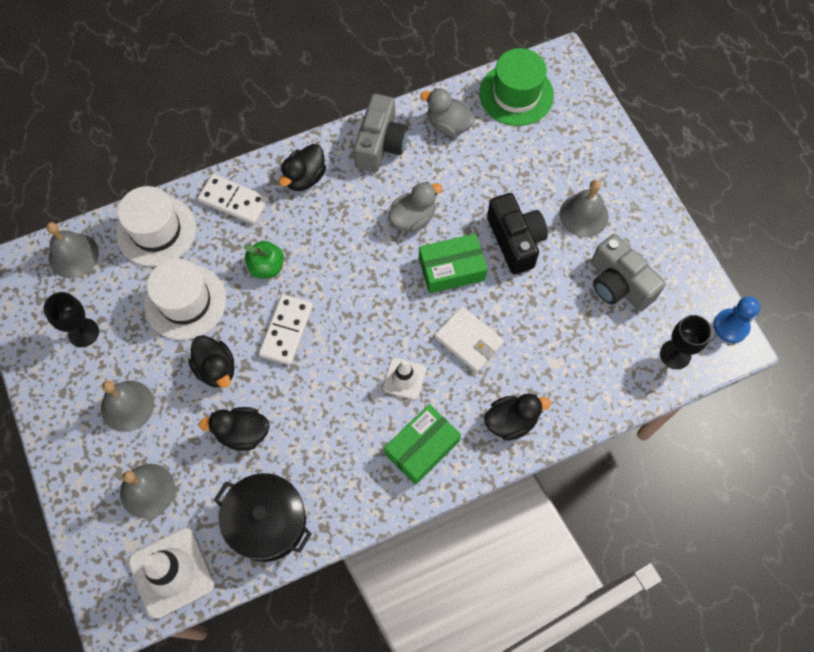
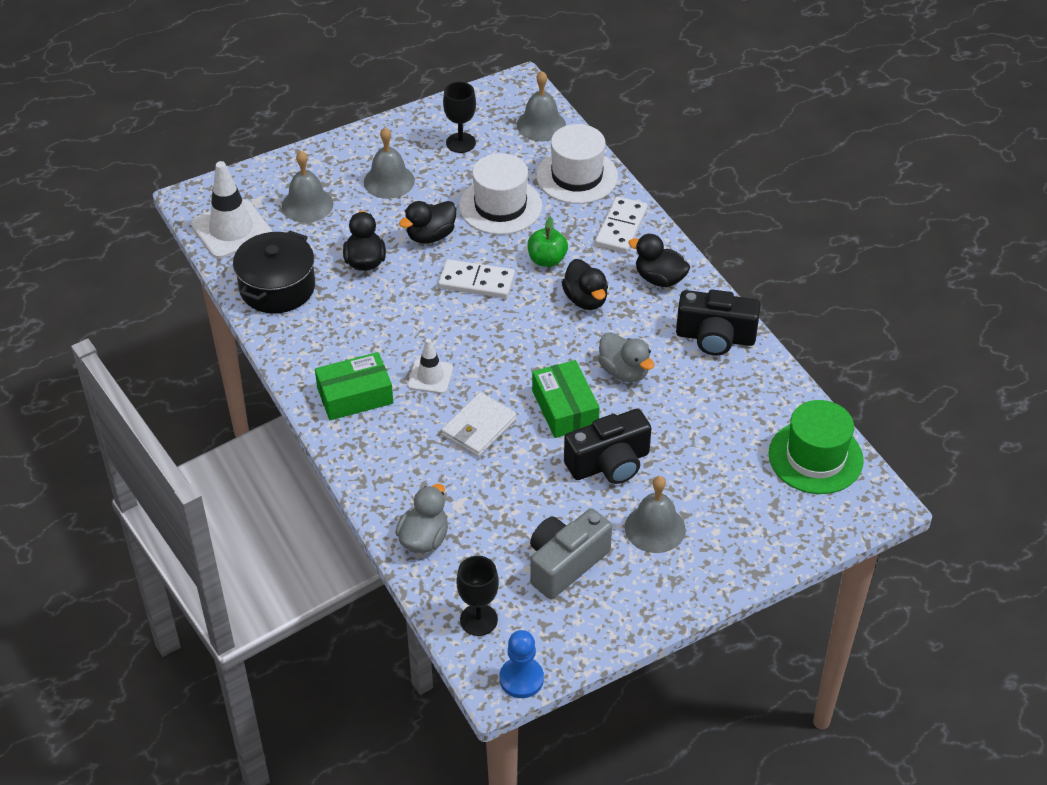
camera: 85 degrees right, 20 degrees down
grey camera [354,94,408,172] -> black camera [676,290,761,356]
green box [384,404,461,485] -> green box turned 60 degrees counterclockwise [315,352,393,420]
grey duck [421,88,475,136] -> grey duck moved to [395,484,448,553]
black duck [484,394,551,441] -> black duck moved to [562,259,608,310]

